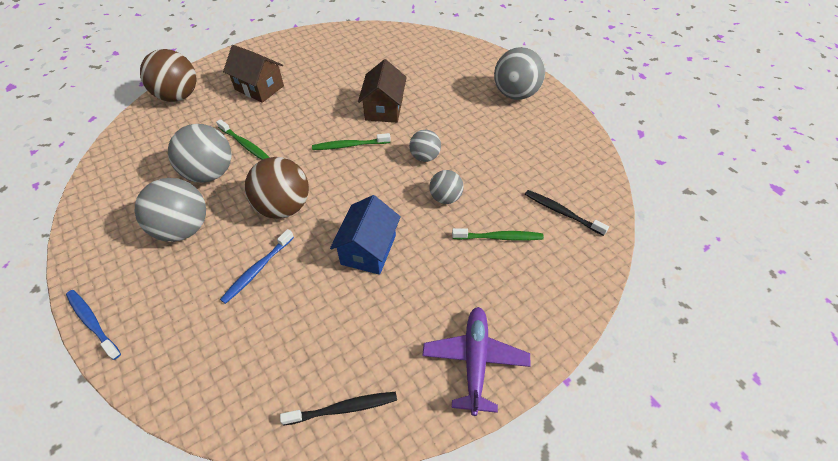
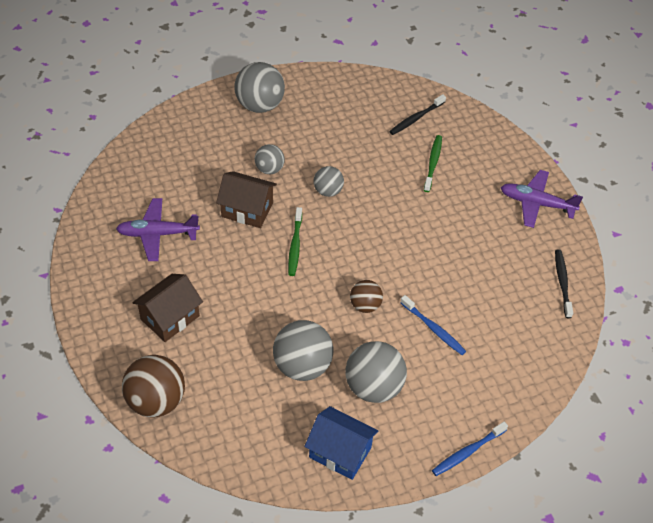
camera: 80 degrees left, 0 degrees up
green toothbrush [216,119,270,160] -> none
brown ball [245,157,309,219] -> brown ball [350,280,383,313], size x0.57
blue house [330,195,401,275] -> blue house moved to [304,406,378,480]
grey ball [429,170,464,204] -> grey ball moved to [255,144,285,174]
none -> purple plane [116,198,200,261]

